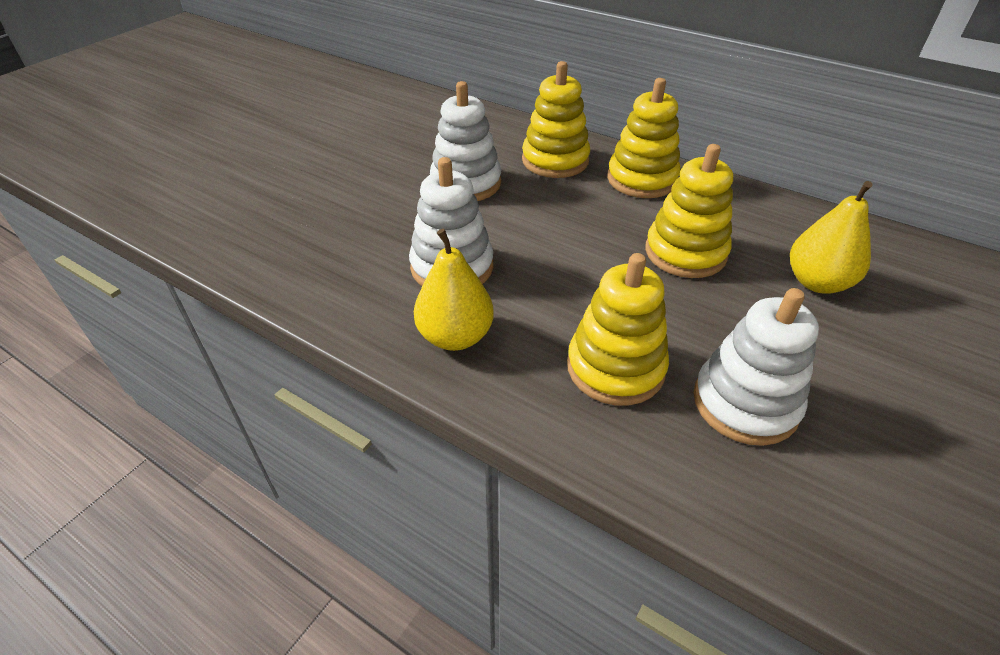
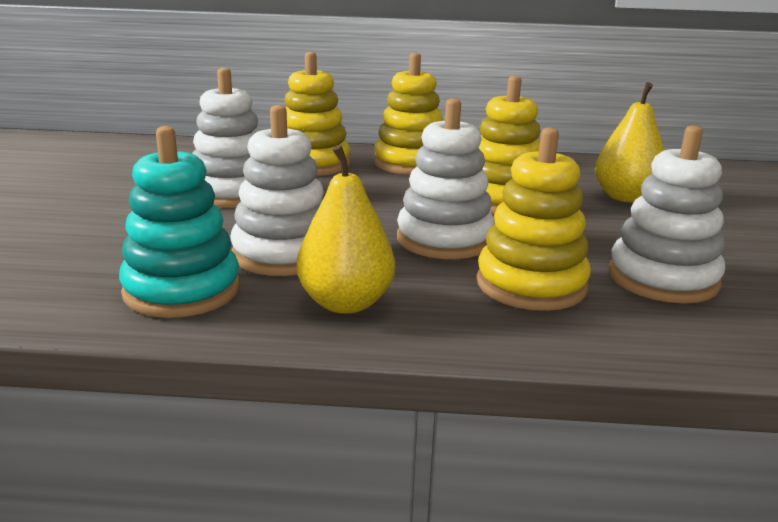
camera: 30 degrees left, 20 degrees down
none -> turquoise stacking toy [119,126,240,318]
none -> white stacking toy [397,98,495,259]

